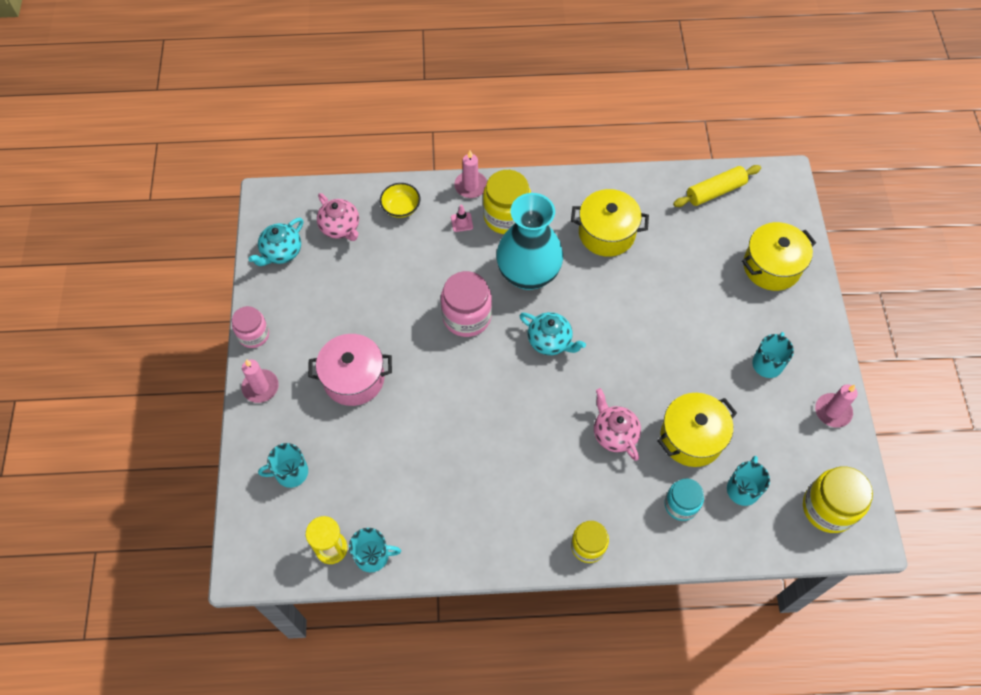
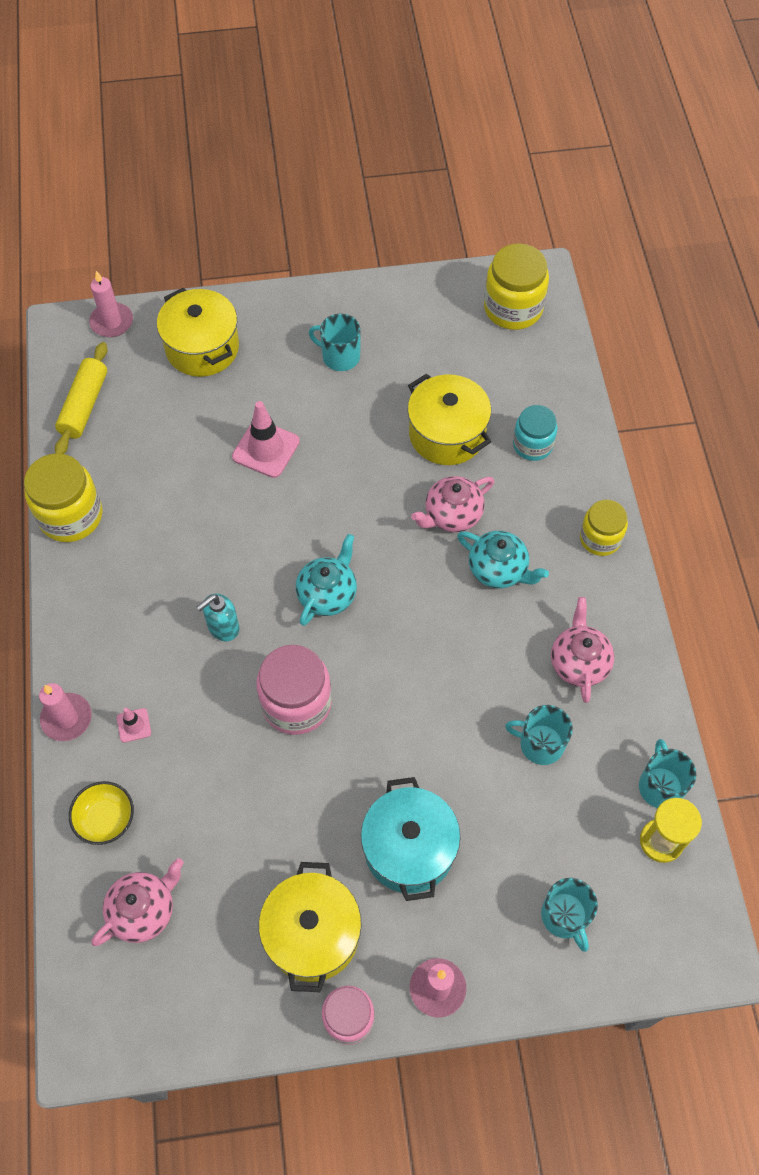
camera: 95 degrees left, 0 degrees up
turquoise teapot [248,218,303,266] -> turquoise teapot moved to [457,531,549,588]
pink pot [308,334,392,406] -> turquoise pot [361,777,460,901]
yellow jar [483,170,531,234] -> yellow jar moved to [24,453,103,542]
turquoise vase [496,193,563,290] -> turquoise soap dispenser [196,594,239,641]
yellow pot [571,189,649,257] -> yellow pot moved to [259,862,362,992]
yellow rolling pin [673,165,761,207] -> yellow rolling pin turned 45 degrees clockwise [55,342,108,454]
turquoise mug [727,456,770,506] -> turquoise mug moved to [505,705,573,765]
pink candle [815,384,858,428] -> pink candle moved to [89,271,133,337]
none -> pink traffic cone [232,401,300,478]
none -> pink teapot [551,597,614,703]

